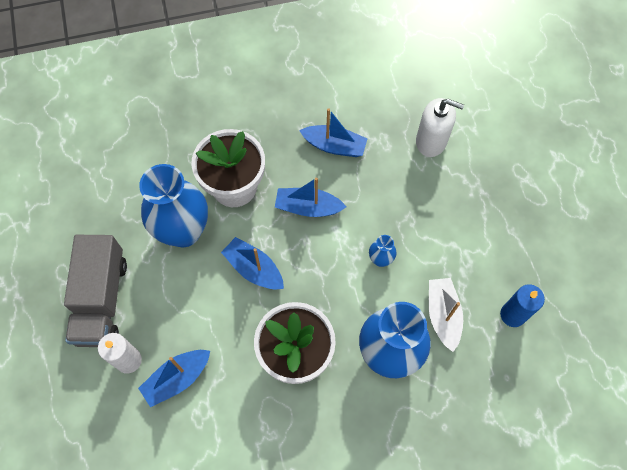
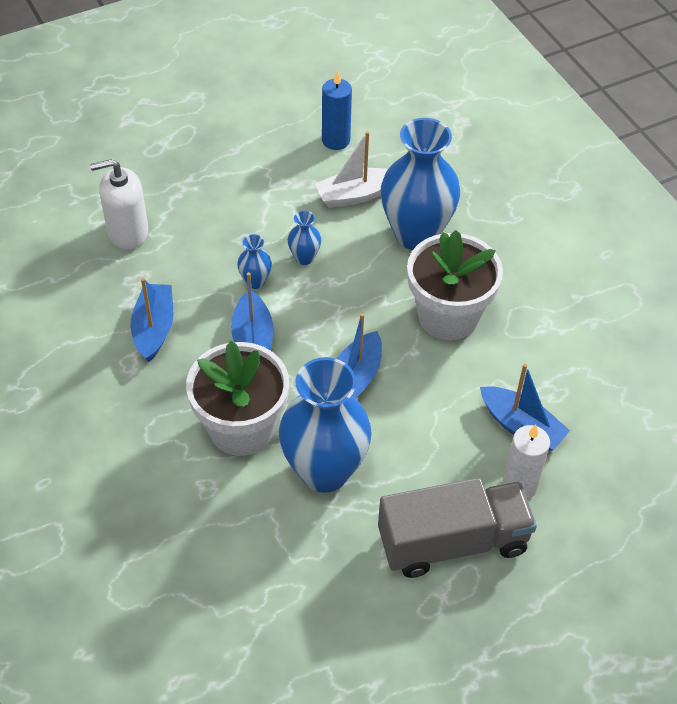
camera: 105 degrees left, 15 degrees down
white soap dispenser [416,98,464,157] -> white soap dispenser turned 105 degrees counterclockwise [90,159,148,250]
none -> blue vase [237,234,272,289]

